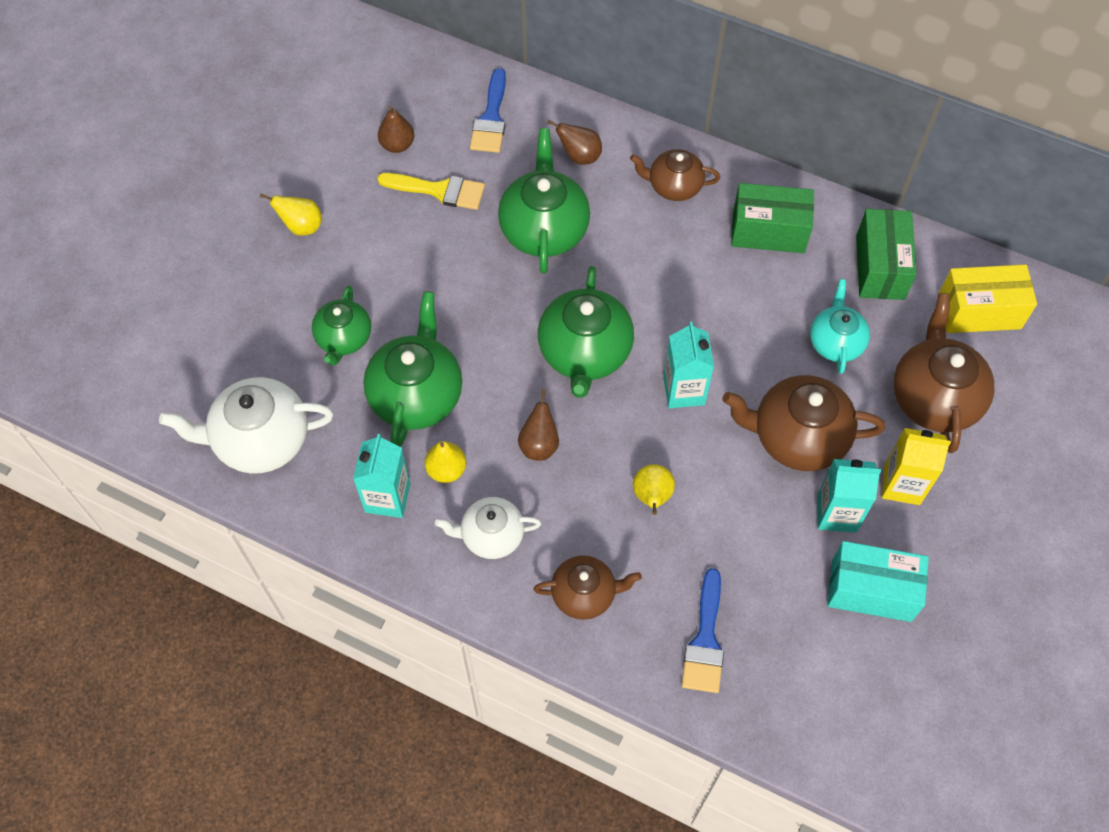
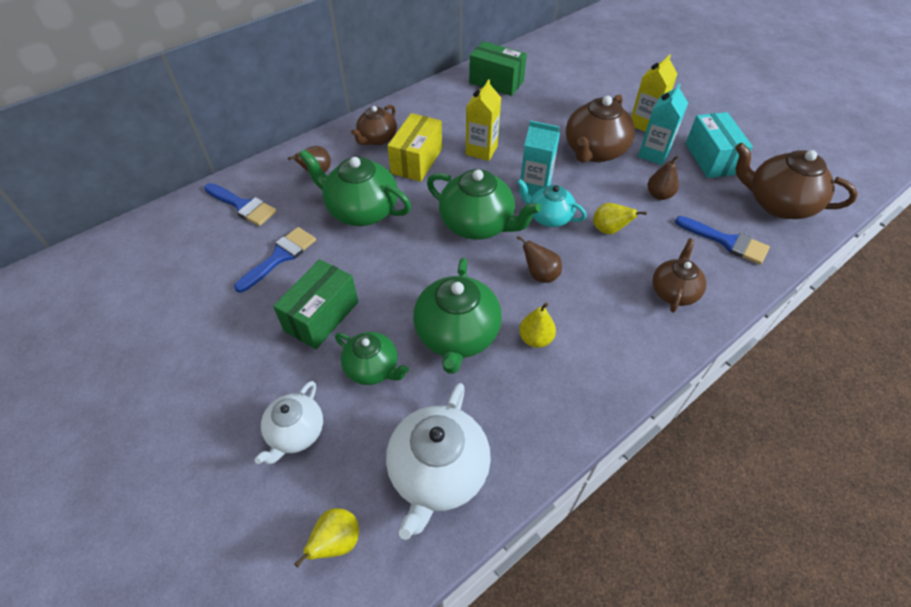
camera: 65 degrees left, 10 degrees down
yellow pear [260,194,322,236] -> yellow pear moved to [294,508,359,567]
turquoise carton [353,434,410,518] -> none
green teapot [363,291,462,447] -> green teapot turned 120 degrees counterclockwise [413,258,502,374]
yellow brush [377,173,485,210] -> blue brush [234,227,316,293]
brown pear [378,106,414,153] -> brown pear moved to [648,155,679,200]
white teapot [435,497,541,559] -> white teapot moved to [255,381,323,464]
green box [731,183,814,253] -> green box moved to [273,259,358,349]
turquoise teapot [810,279,870,374] -> turquoise teapot moved to [517,179,587,227]
turquoise box [828,541,929,622] -> turquoise box turned 45 degrees counterclockwise [685,112,753,178]
brown teapot [893,293,995,453] -> brown teapot moved to [735,143,858,219]
yellow box [939,265,1037,333] -> yellow box moved to [387,113,442,182]
none -> yellow carton [466,79,501,161]

